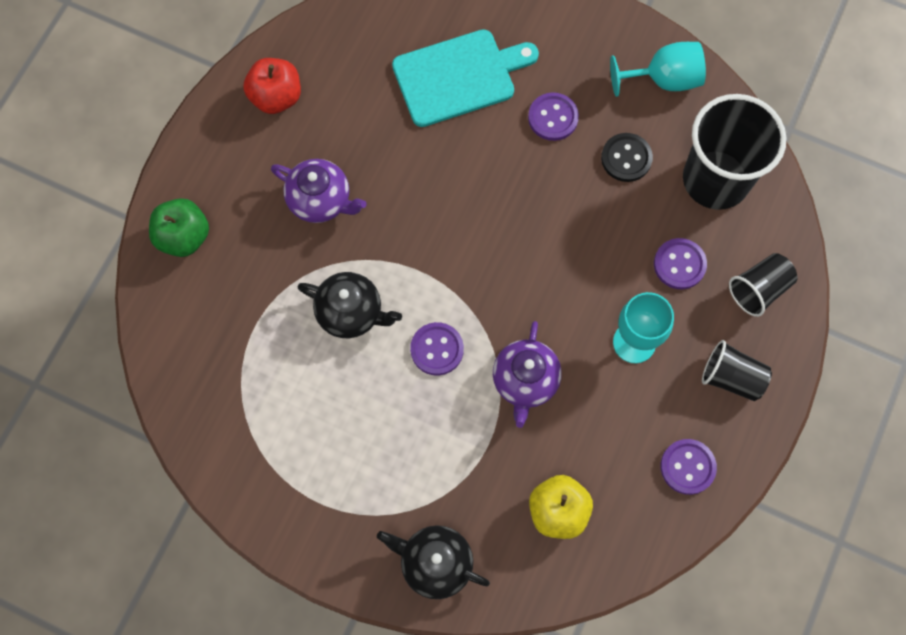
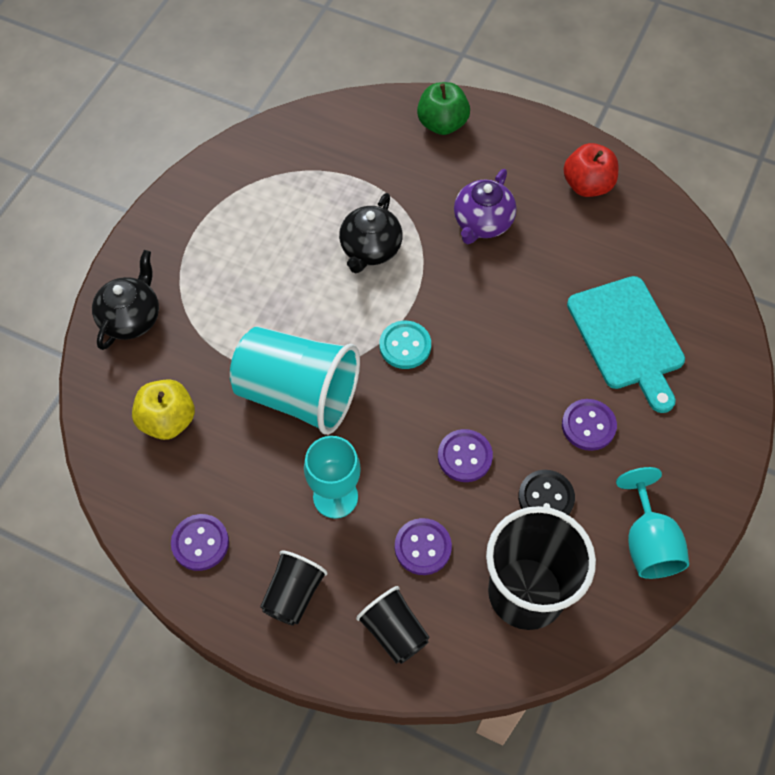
camera: 90 degrees right, 10 degrees down
purple button [410,322,464,375] -> purple button moved to [438,429,493,482]
purple teapot [493,321,562,428] -> turquoise cup [230,326,360,435]
none -> turquoise button [380,321,431,369]

